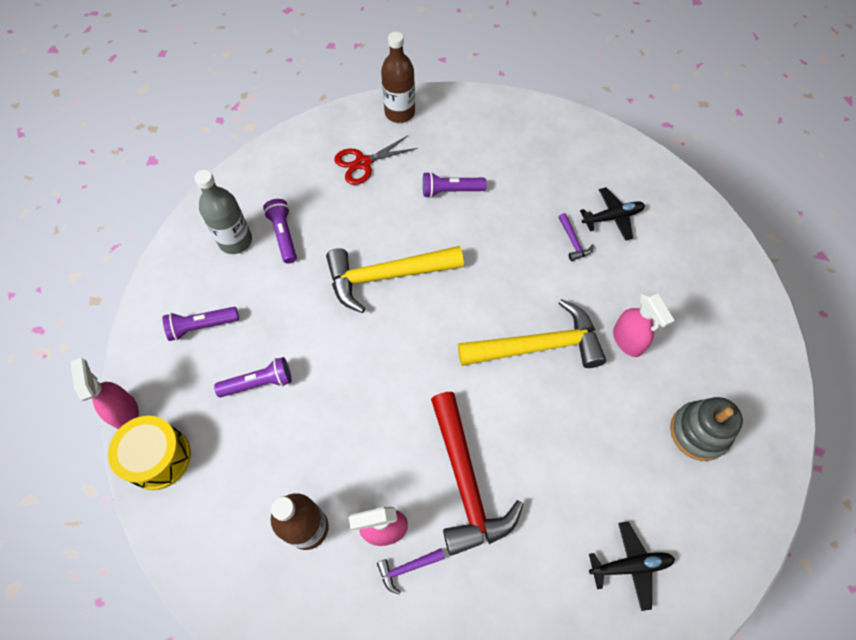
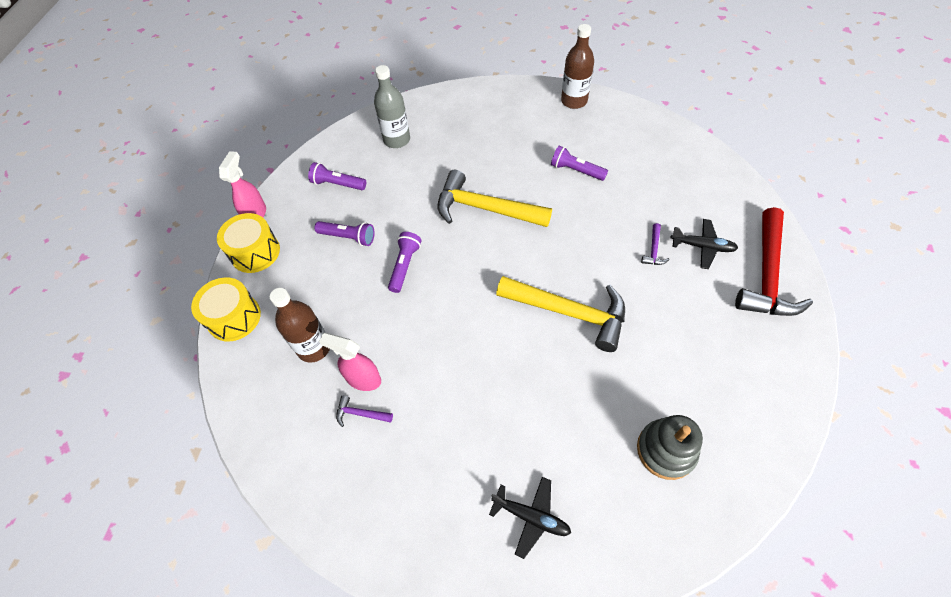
camera: 35 degrees right, 5 degrees down
purple flashlight [263,199,297,264] -> purple flashlight moved to [388,232,421,293]
red scissors [334,136,417,185] -> none
red hammer [431,392,523,556] -> red hammer moved to [735,207,813,316]
pink spray bottle [613,291,675,357] -> none
none -> yellow drum [191,278,261,341]

